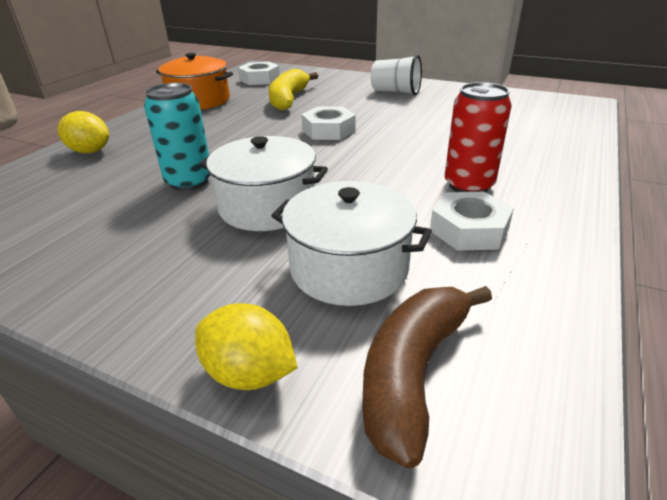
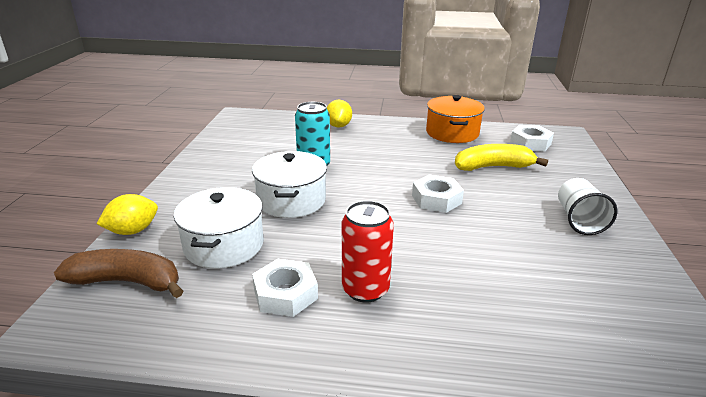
camera: 70 degrees right, 5 degrees down
yellow lemon [195,303,298,390] -> yellow lemon turned 45 degrees clockwise [97,194,158,235]

